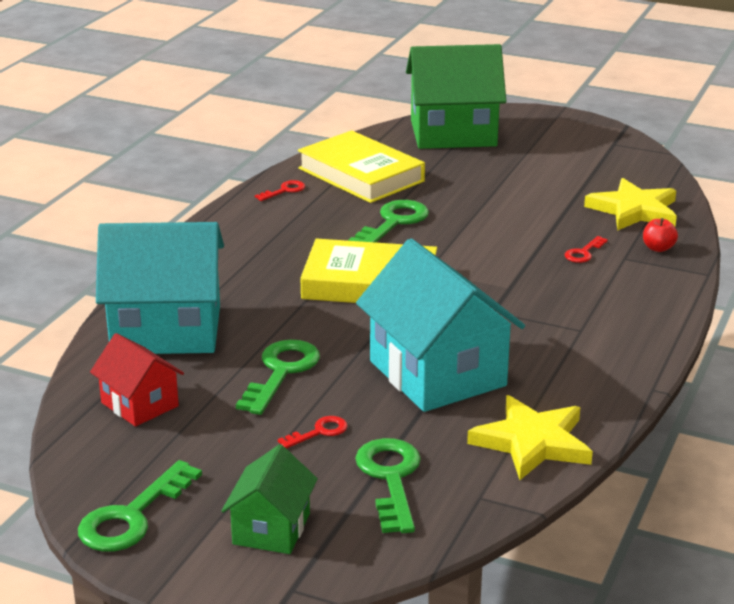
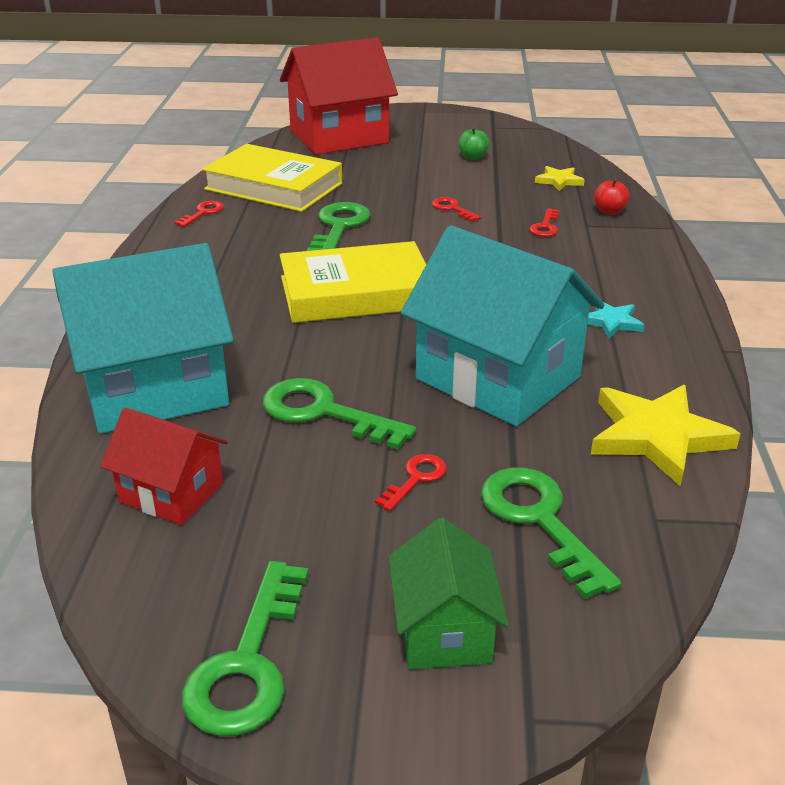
camera: 20 degrees left, 5 degrees up
green key [236,340,320,415] -> green key turned 60 degrees counterclockwise [263,378,416,450]
green house [406,44,506,149] -> red house [280,37,398,155]
yellow star [584,178,677,231] -> yellow star [535,166,585,191], size x0.52
none -> red key [432,197,481,222]
none -> green apple [458,127,489,160]
none -> turquoise star [587,302,644,339]

